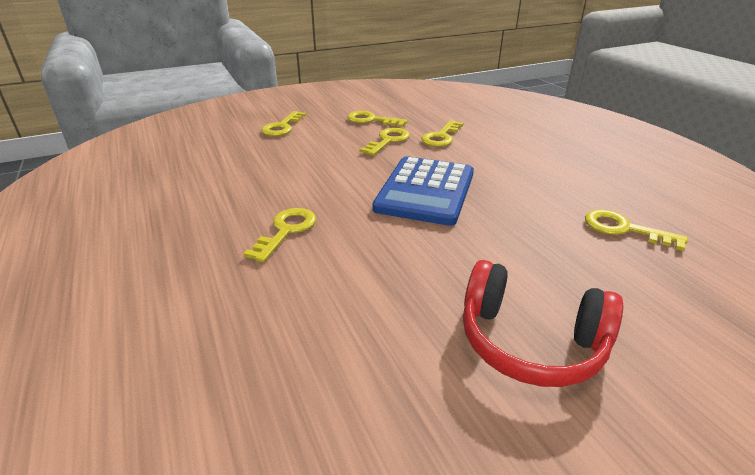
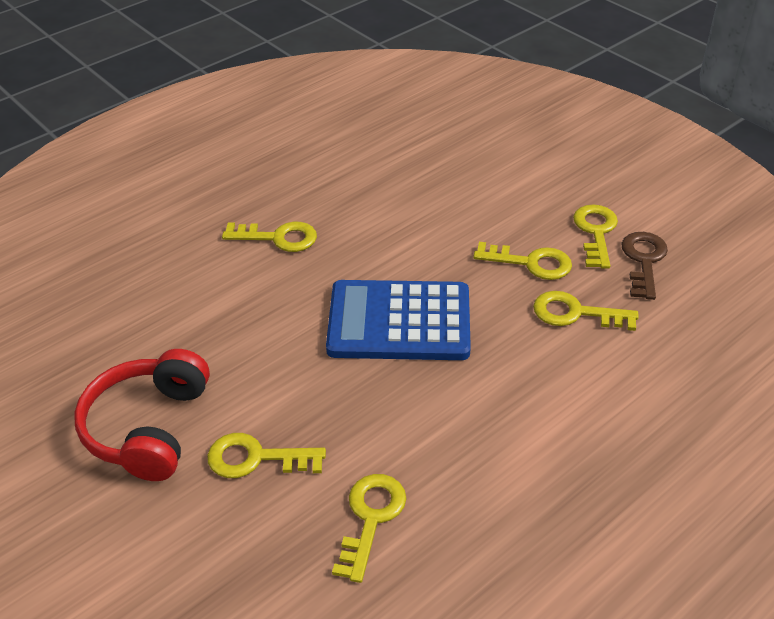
camera: 75 degrees right, 10 degrees up
yellow key [261,111,306,136] -> yellow key moved to [207,433,326,478]
none -> brown key [621,232,668,300]

